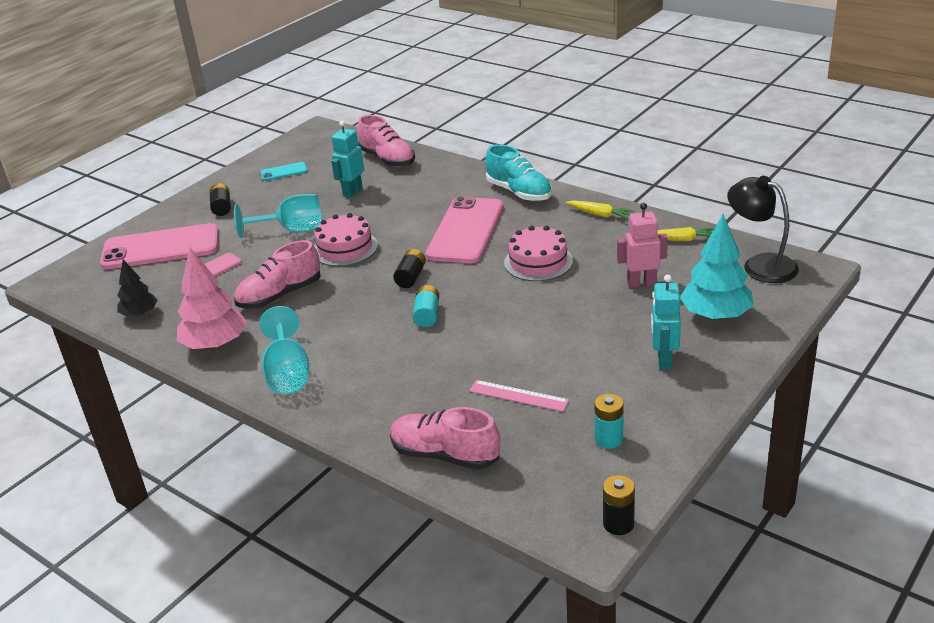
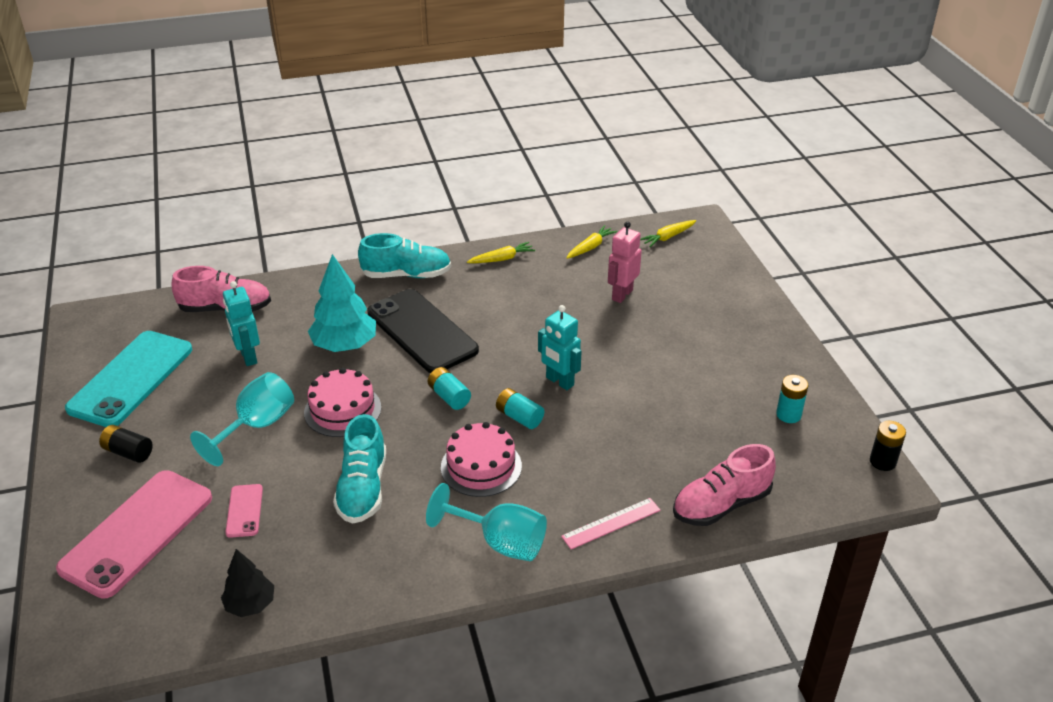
camera: 55 degrees left, 5 degrees up
pink tree [177,247,247,349] -> none
pink shoe [234,240,321,309] -> turquoise shoe [333,414,386,524]
turquoise phone [261,162,308,181] -> turquoise phone [65,331,192,427], size x2.26
black battery [393,249,426,288] -> turquoise battery [428,367,471,410]
pink phone [426,196,503,263] -> black phone [367,289,479,373]
pink ruler [469,380,569,412] -> pink ruler moved to [561,498,661,549]
pink cake [504,225,573,281] -> pink cake moved to [441,422,522,497]
turquoise robot [651,274,681,370] -> turquoise robot moved to [538,305,582,390]
turquoise tree [680,214,754,320] -> turquoise tree moved to [308,254,376,352]
black lamp [727,176,799,283] -> yellow carrot [640,220,696,247]

